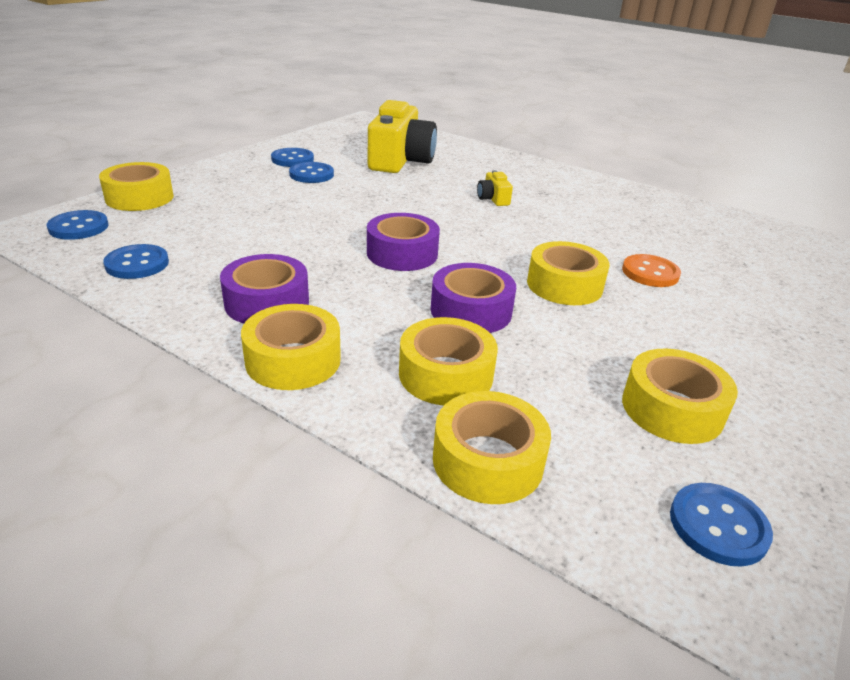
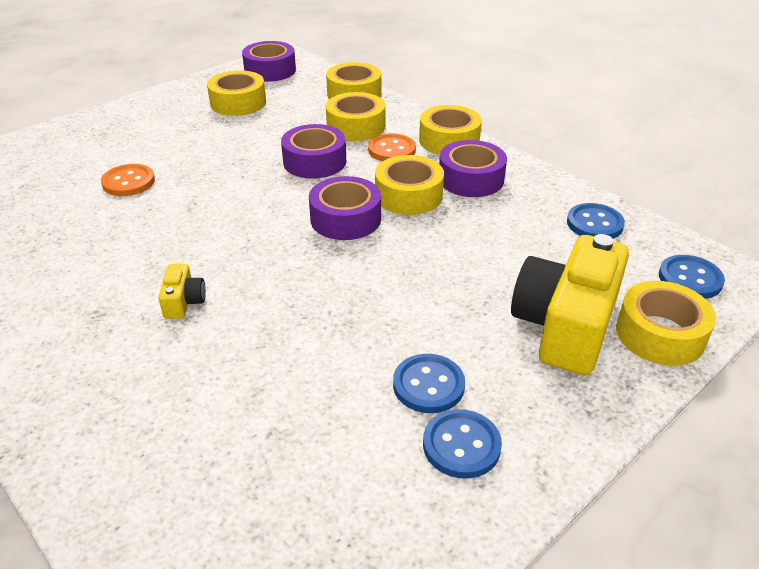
camera: 165 degrees left, 5 degrees up
yellow camera [368,100,437,173] -> yellow camera moved to [511,234,629,376]
yellow tape [527,241,609,305] -> yellow tape moved to [375,155,444,215]
blue button [670,483,773,567] -> purple tape [242,41,296,82]
none -> orange button [368,133,416,161]

